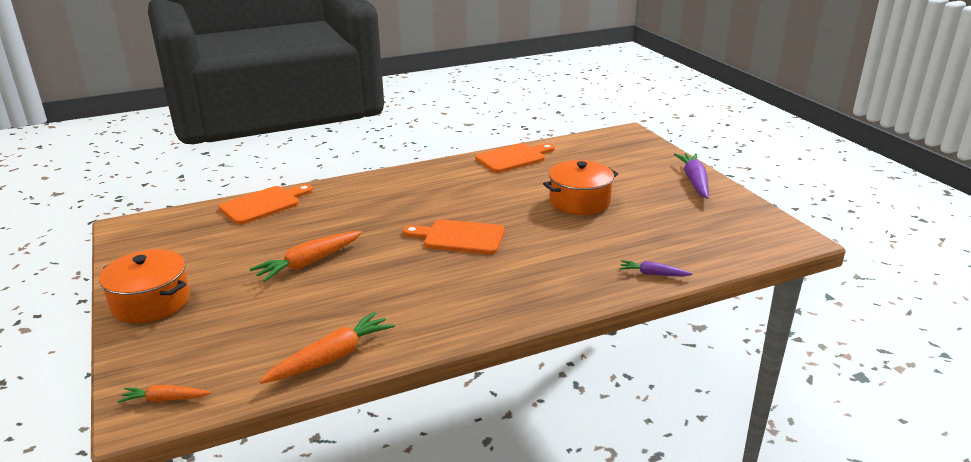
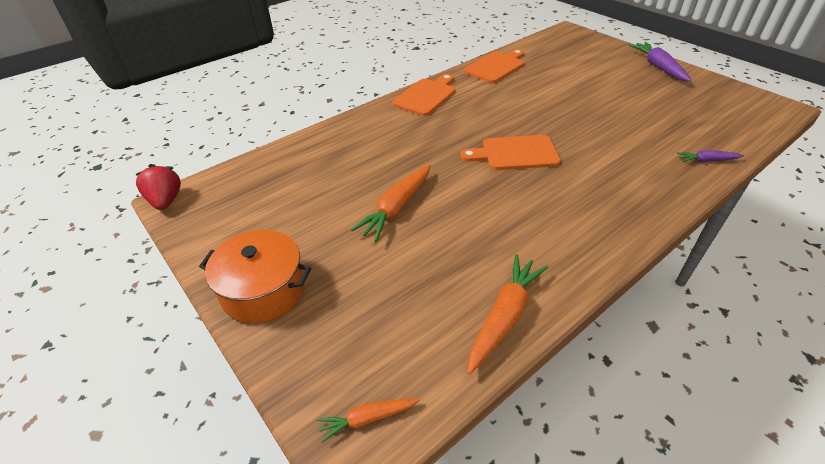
camera: 15 degrees left, 15 degrees up
orange cutting board [219,184,313,225] -> orange cutting board moved to [392,74,455,116]
orange pot [543,160,618,215] -> none
none -> red strawberry [135,164,181,210]

